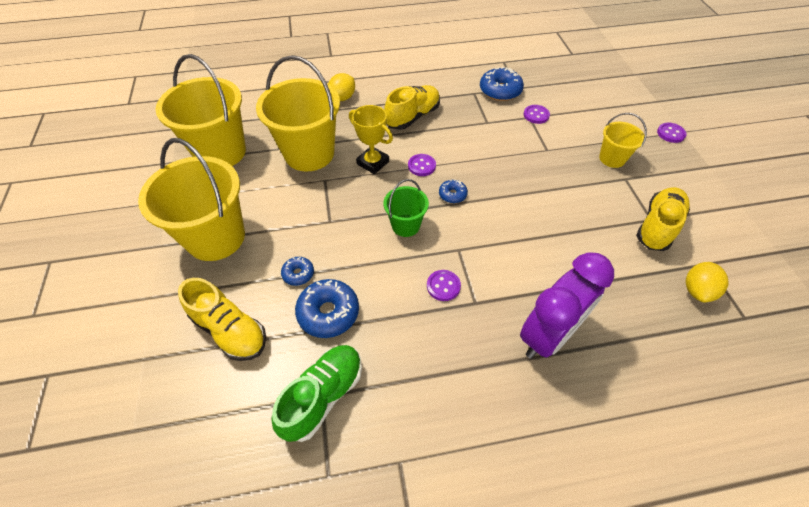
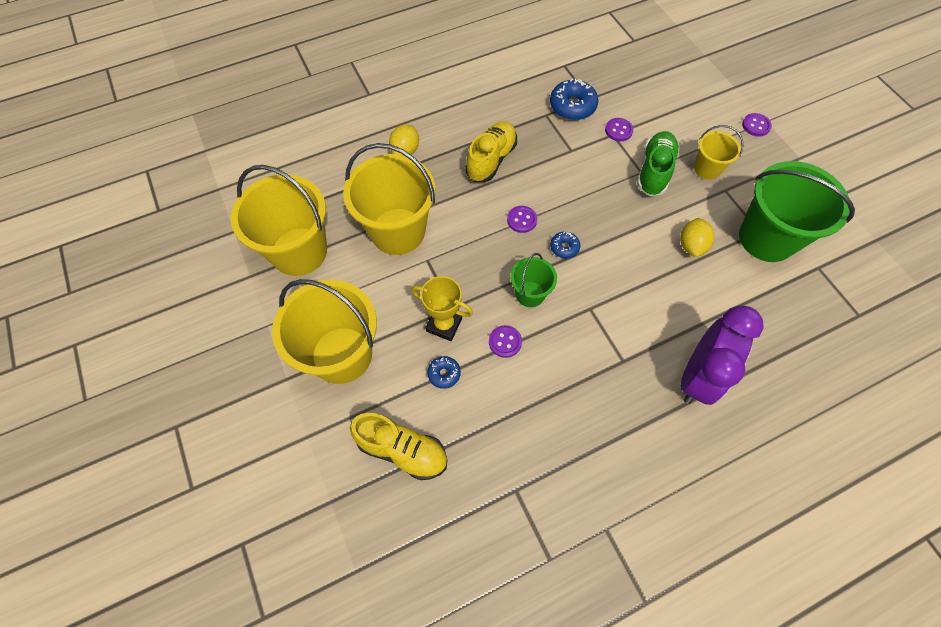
camera: 15 degrees left, 10 degrees up
green shoe [271,345,362,442] -> green shoe moved to [637,131,680,196]
blue donut [295,279,359,338] -> none
yellow trophy [349,105,393,174] -> yellow trophy moved to [411,276,473,341]
purple button [427,270,461,301] -> purple button moved to [489,325,522,358]
yellow shoe [636,187,690,251] -> green bucket [739,161,855,262]
yellow lemon [686,262,728,303] -> yellow lemon moved to [680,218,715,257]

